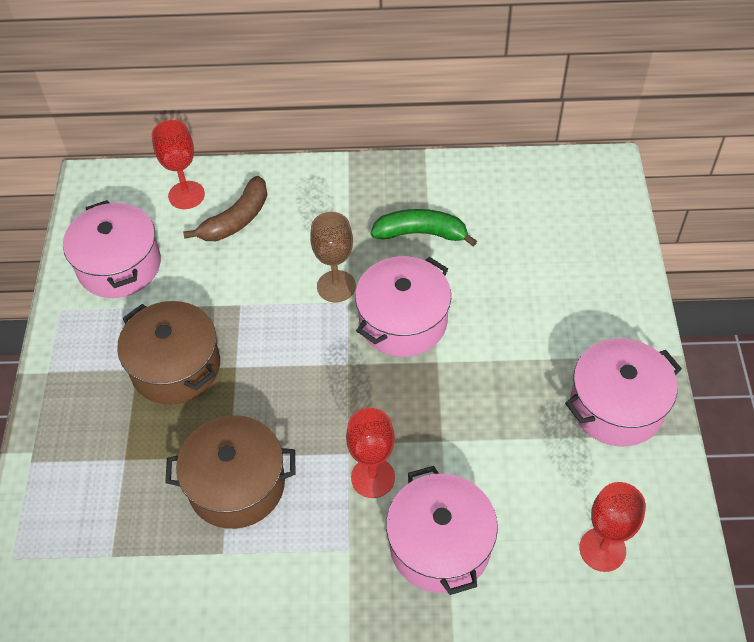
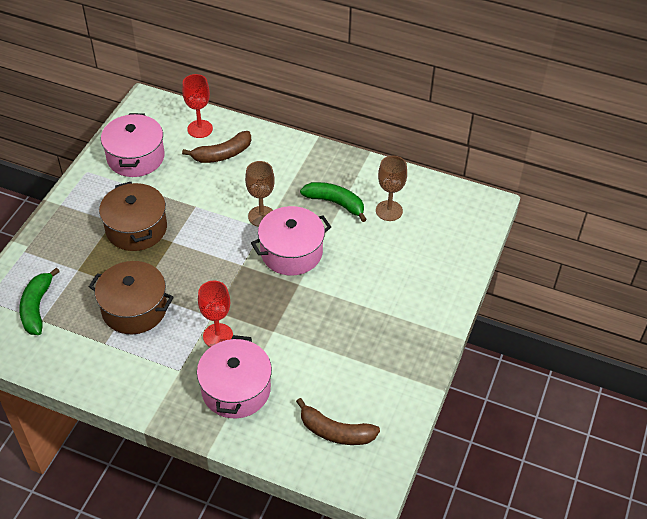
camera: 20 degrees right, 5 degrees down
pink pot [565,338,682,447] -> none
red goblet [579,482,646,572] -> brown banana [296,398,380,445]
none -> green banana [19,267,60,335]
none -> brown goblet [376,156,407,221]

